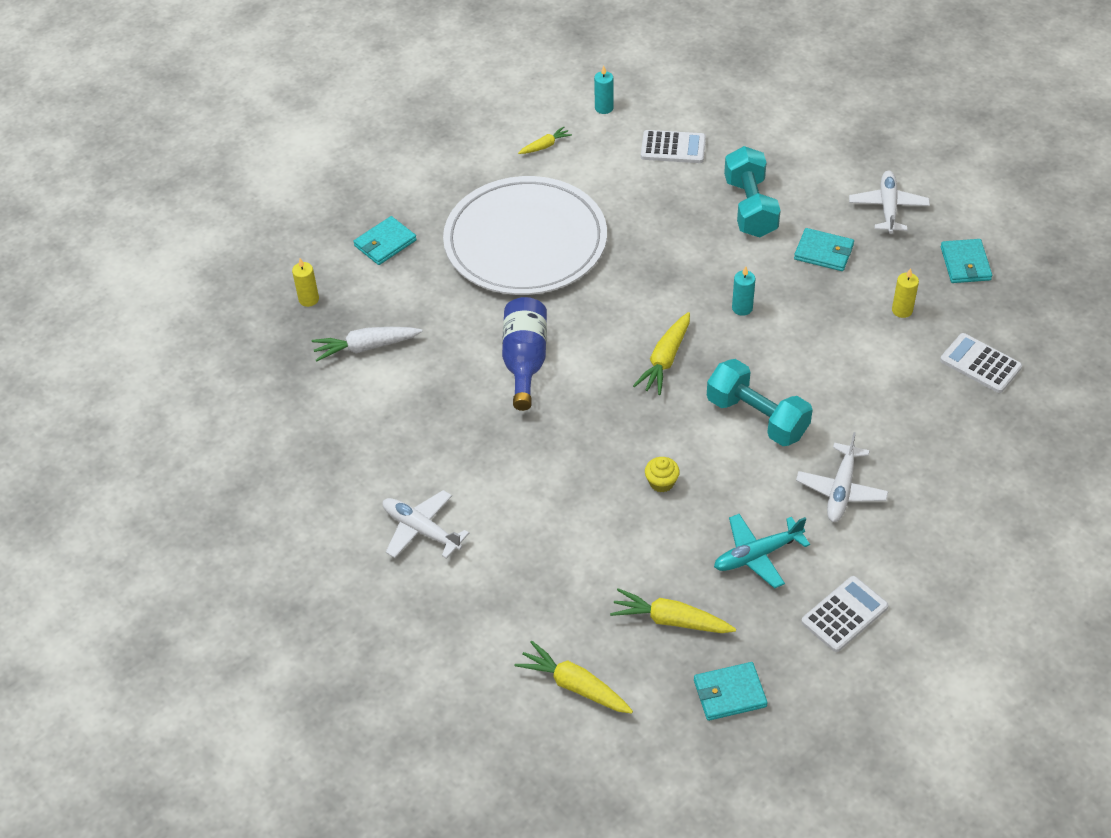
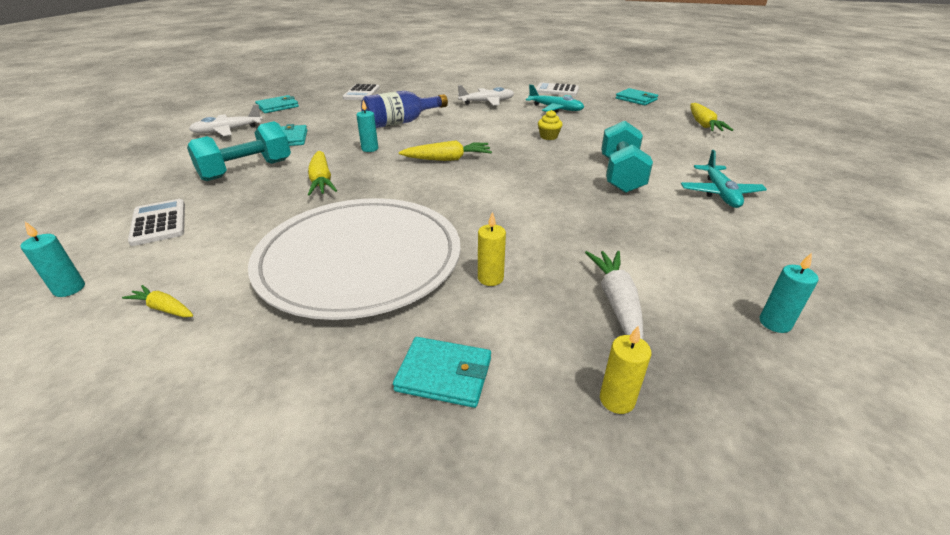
camera: 125 degrees left, 15 degrees down
white carrot [312,327,422,362] -> white carrot turned 135 degrees counterclockwise [585,251,644,339]
white plane [383,490,469,559] -> turquoise plane [681,150,767,208]
blue bottle [502,297,547,411] -> blue bottle moved to [361,91,448,128]
yellow carrot [610,588,736,633] -> yellow carrot moved to [308,151,337,196]
turquoise dumbbell [707,359,813,446] -> turquoise dumbbell moved to [601,121,653,193]
yellow candle [892,268,919,318] -> yellow candle moved to [478,212,506,286]
none -> turquoise candle [759,253,819,333]

